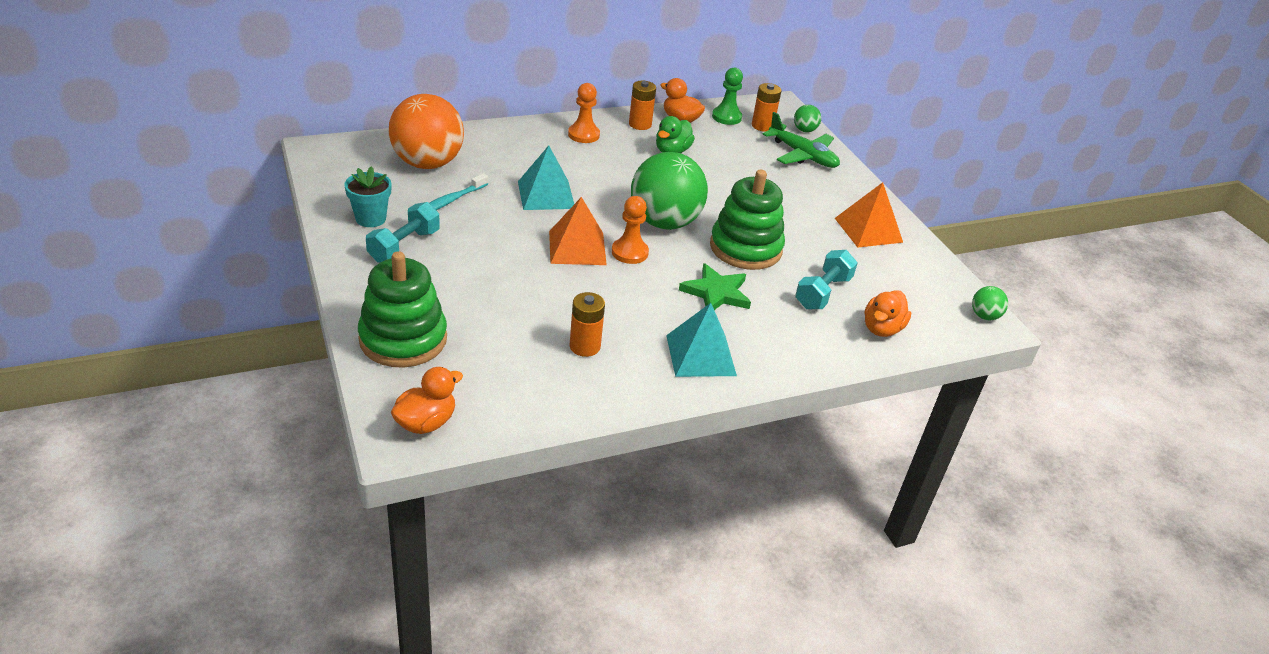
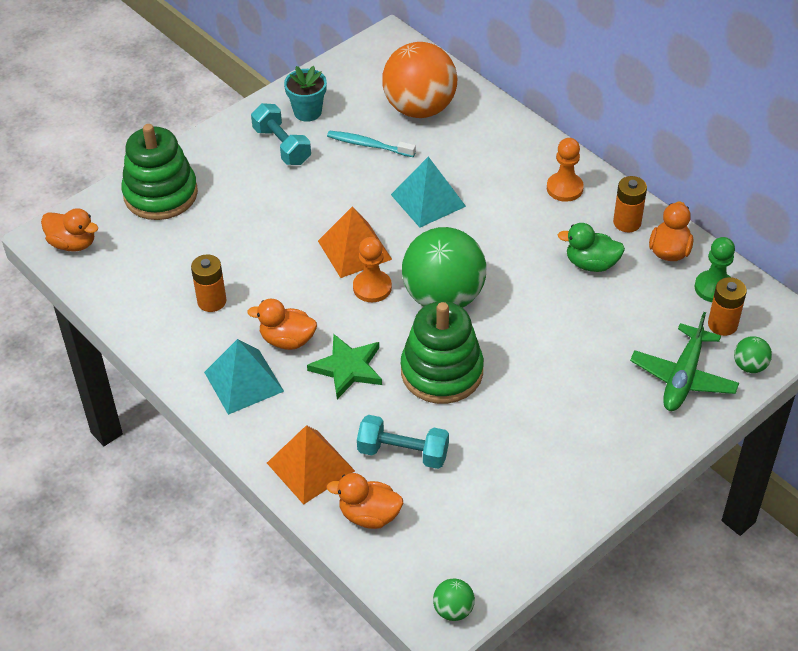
camera: 75 degrees right, 10 degrees up
turquoise dumbbell [366,202,440,263] -> turquoise dumbbell turned 45 degrees clockwise [251,103,311,165]
orange pyramid [835,182,903,248] -> orange pyramid moved to [267,425,355,505]
none -> orange duck [247,299,317,350]

